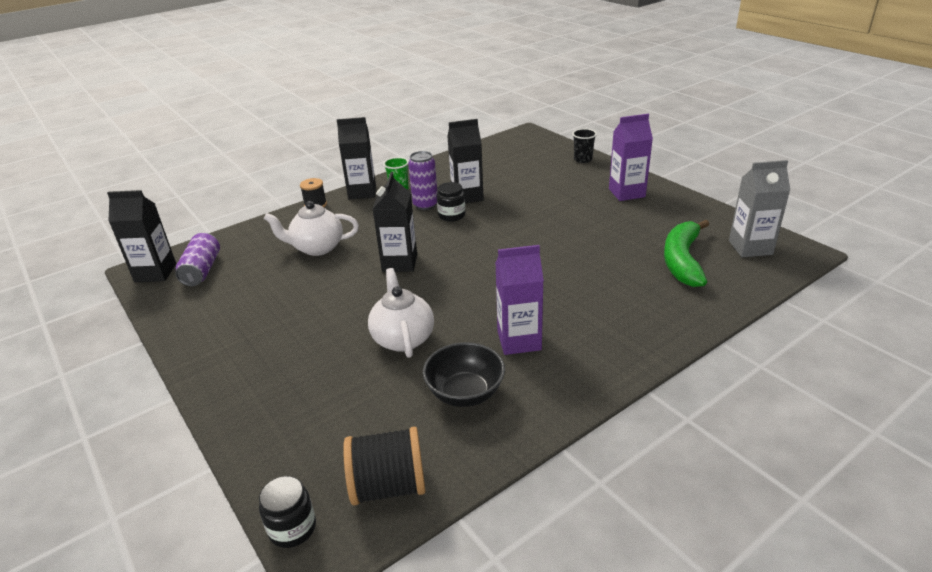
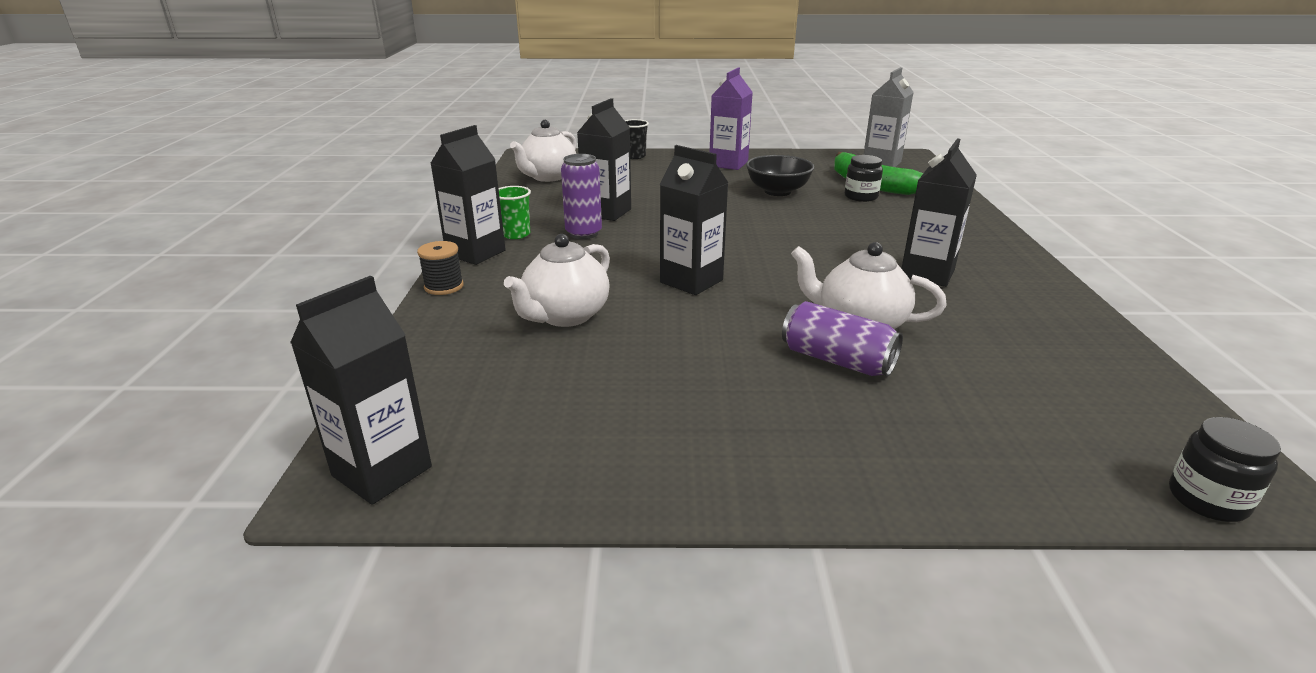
camera: 55 degrees left, 5 degrees down
purple can [176,233,220,286] -> purple can moved to [782,301,903,376]
black spool [343,427,426,505] -> none
black bowl [423,342,505,407] -> black bowl moved to [746,155,815,196]
black jar [437,182,465,222] -> black jar moved to [845,155,883,202]
purple carton [495,245,544,355] -> black carton [901,138,977,287]
none -> white teapot [510,120,576,182]

